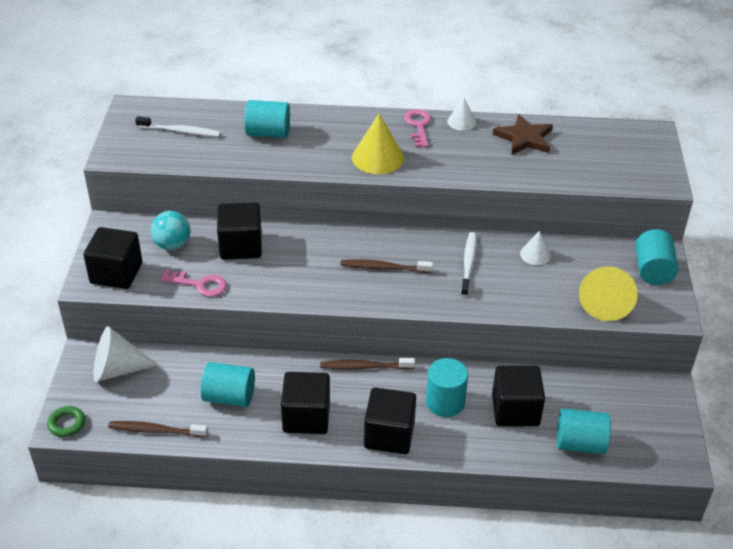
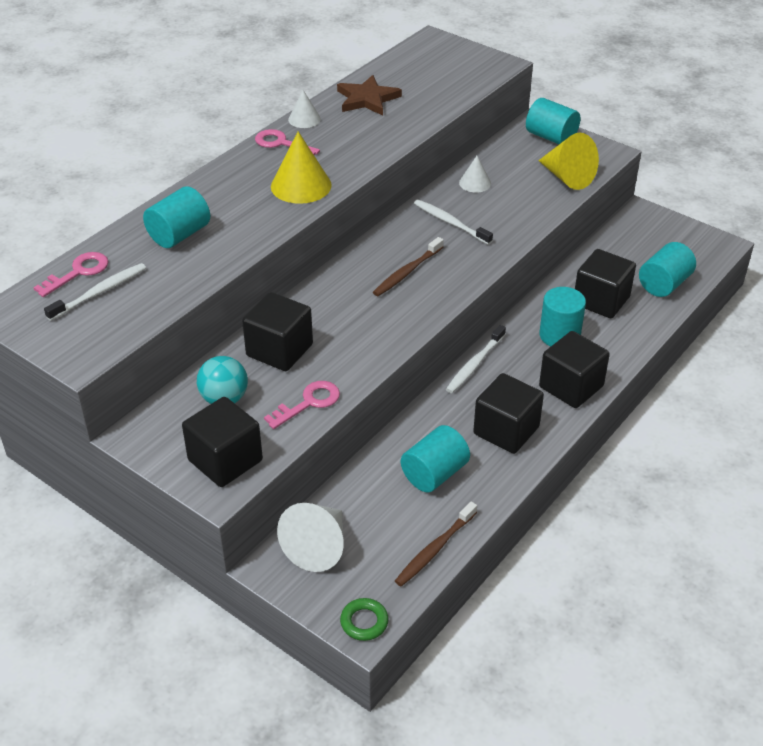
camera: 55 degrees left, 0 degrees up
brown toothbrush [320,358,415,369] -> white toothbrush [446,325,506,393]
none -> pink key [33,252,109,297]

